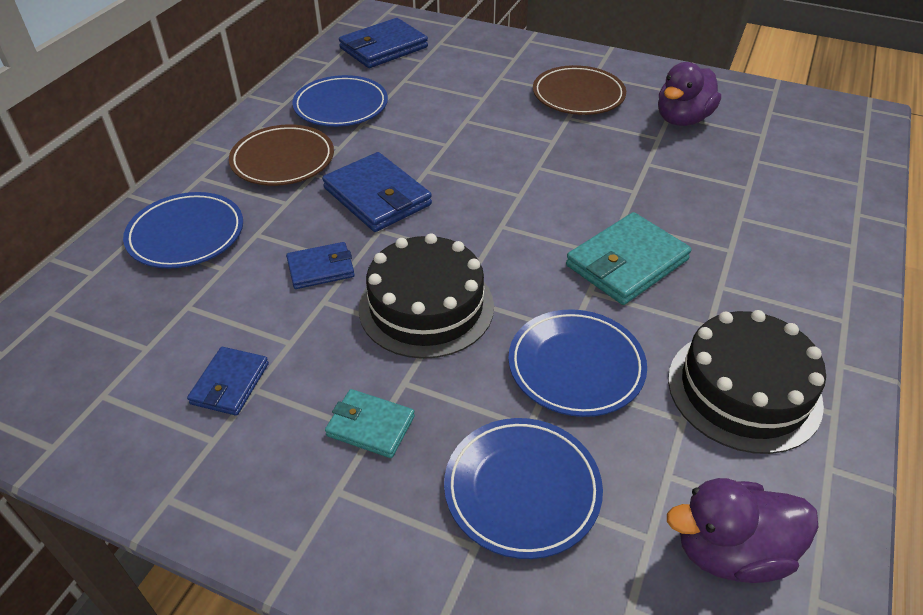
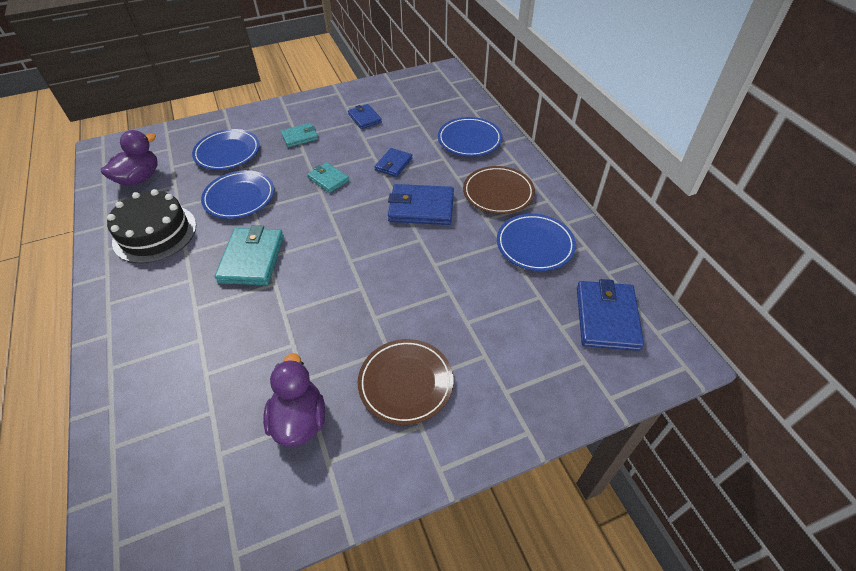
camera: 135 degrees right, 5 degrees up
black cake [359,233,494,359] -> turquoise wallet [307,162,349,193]

